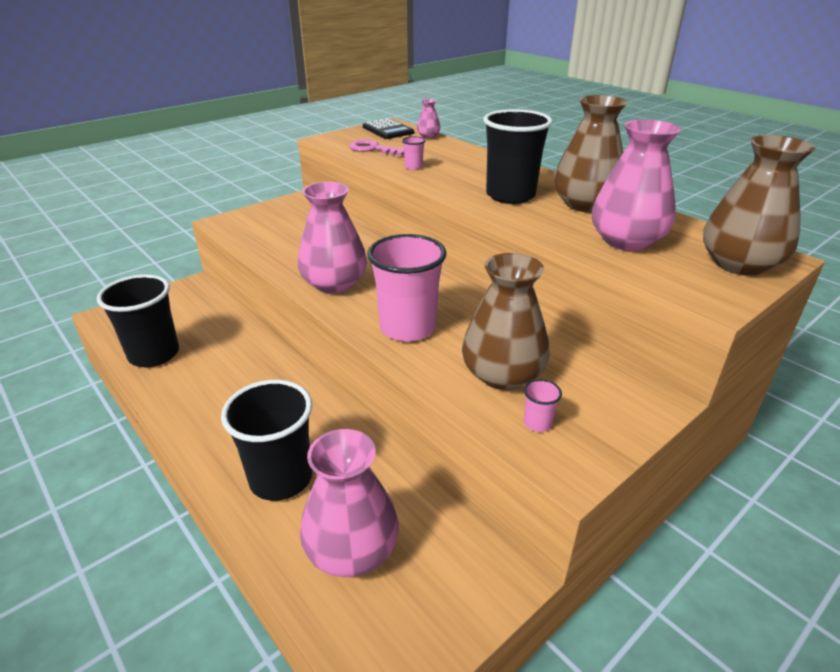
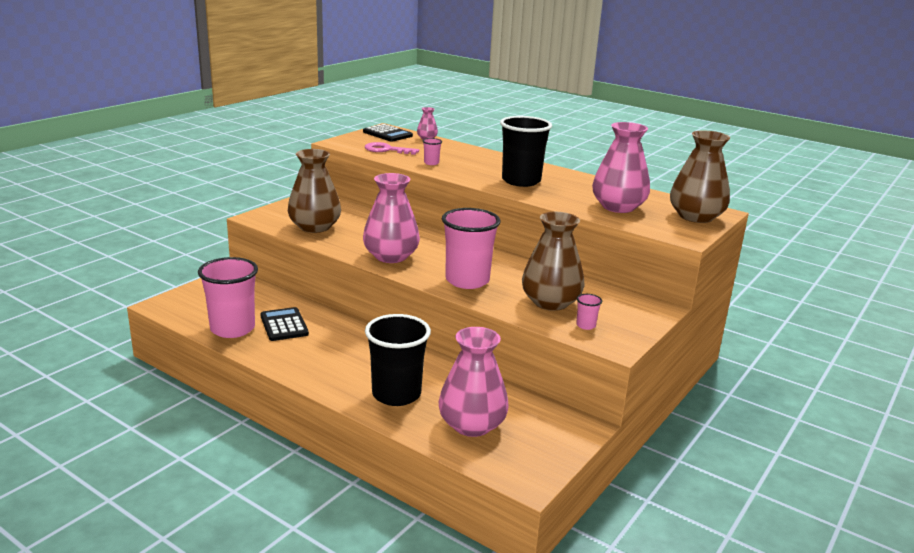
camera: 15 degrees left, 10 degrees down
black cup [97,274,179,367] -> pink cup [198,257,258,338]
brown vase [554,95,628,213] -> brown vase moved to [288,149,341,233]
none -> black calculator [260,307,309,341]

